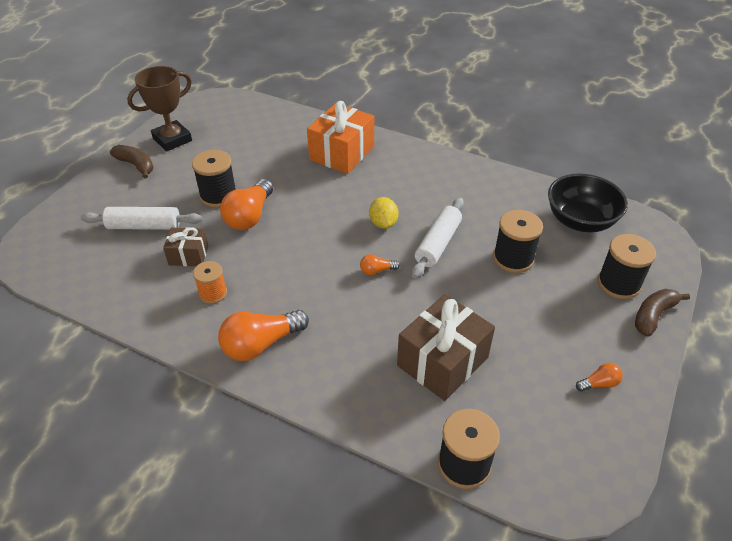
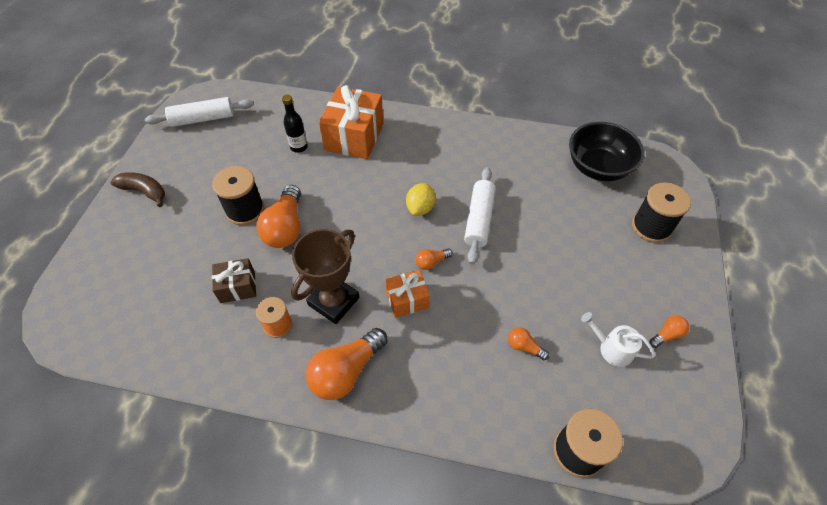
camera: 15 degrees left, 10 degrees up
white rolling pin [81,207,203,230] -> white rolling pin moved to [145,97,254,127]
brown trophy [127,66,192,151] -> brown trophy moved to [291,229,359,324]
yellow lemon [369,197,398,229] -> yellow lemon turned 45 degrees clockwise [406,183,435,216]
brown gift [397,294,495,401] -> orange light bulb [508,327,549,360]
black spool [493,210,543,273] -> none
brown banana [635,289,690,337] -> none
none -> black bottle [282,95,308,153]
none -> orange gift [385,270,430,318]
none -> white watering can [581,312,655,367]

